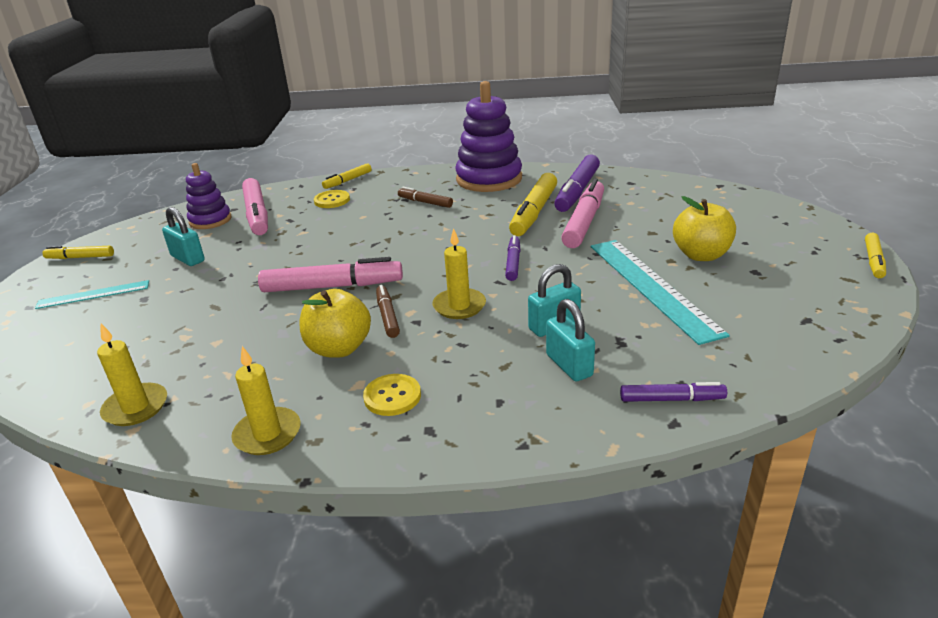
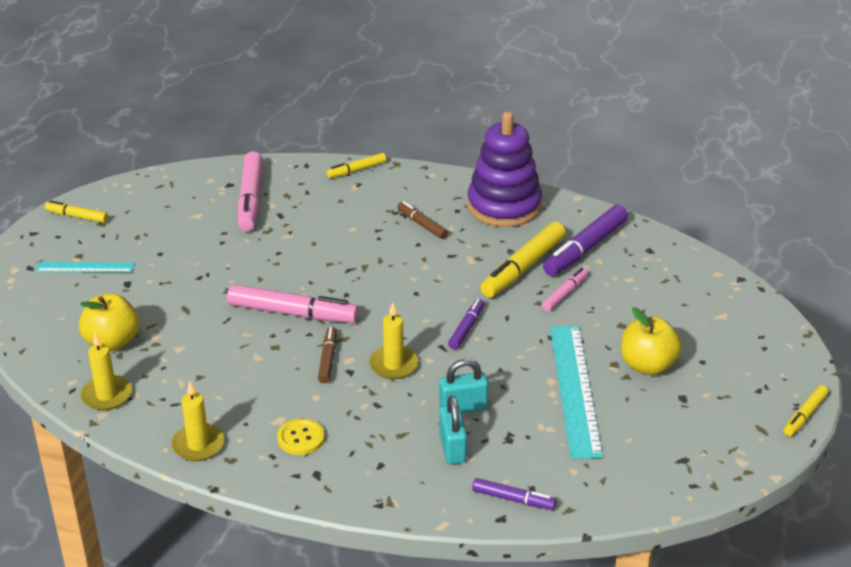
camera: 15 degrees right, 5 degrees up
turquoise padlock [162,207,205,266] -> none
purple stacking toy [186,163,231,229] -> none
yellow apple [299,289,371,358] -> yellow apple moved to [79,293,139,351]
yellow button [314,190,350,208] -> none
pink marker [561,179,604,248] -> pink marker [542,268,588,311], size x0.55

